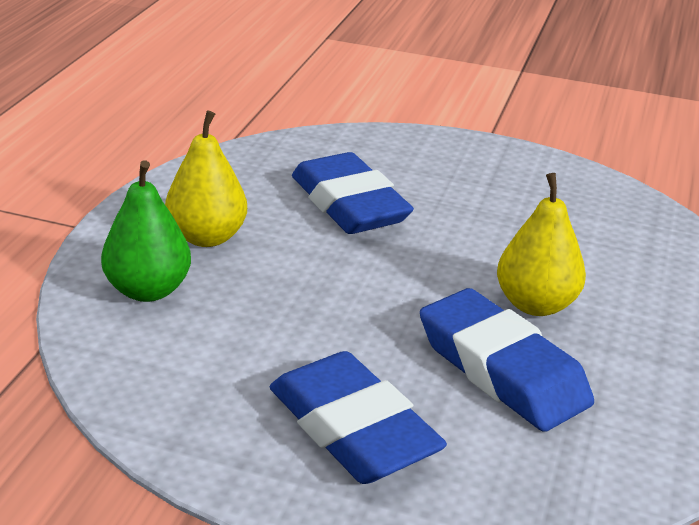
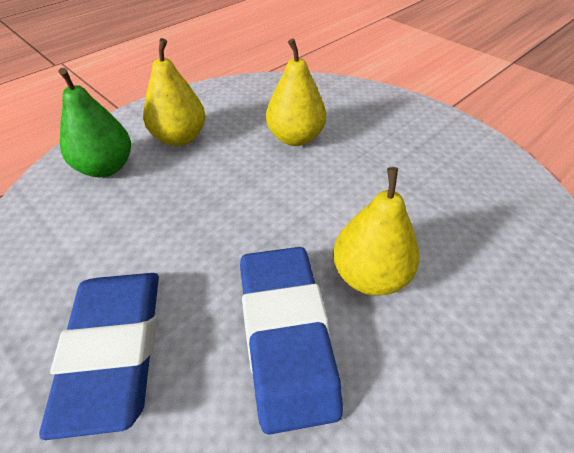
camera: 30 degrees right, 15 degrees up
blue eraser [292,152,414,234] -> yellow pear [266,38,326,146]

